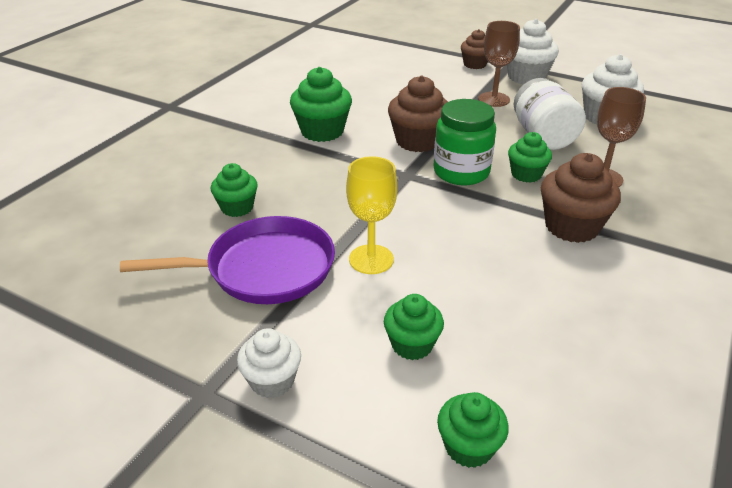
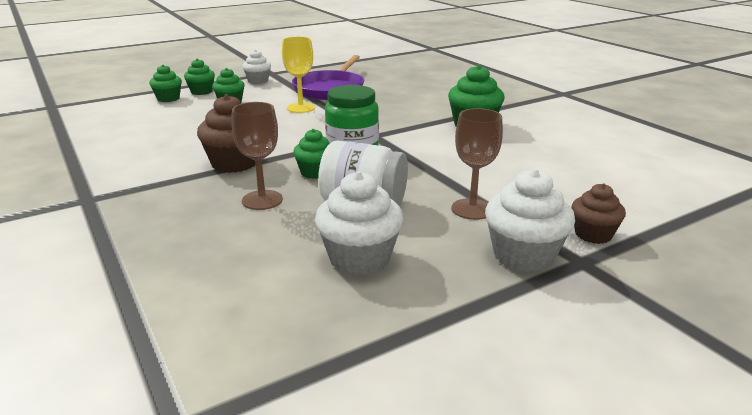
camera: 120 degrees right, 10 degrees down
green cupcake [211,163,258,217] -> green cupcake moved to [184,59,215,95]
brown cupcake [388,75,448,152] -> none

